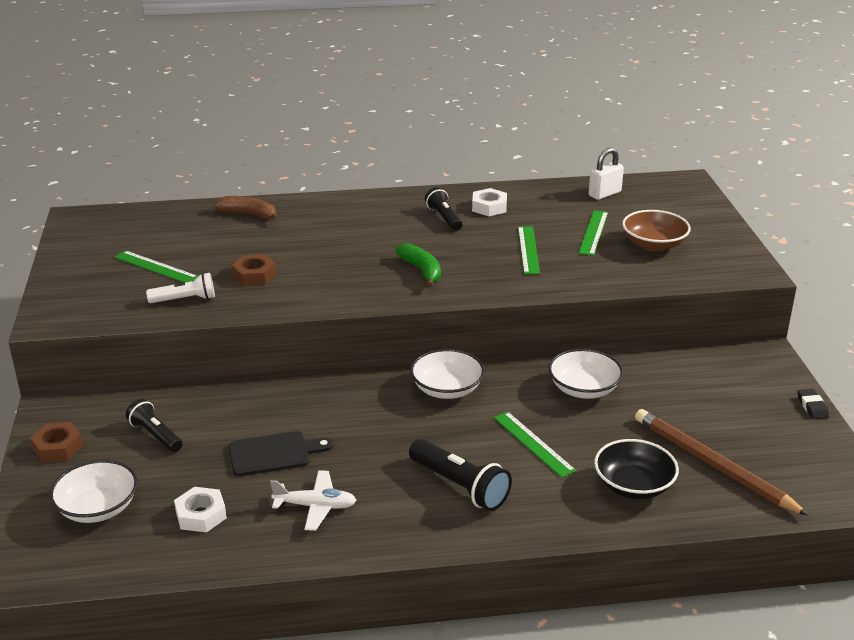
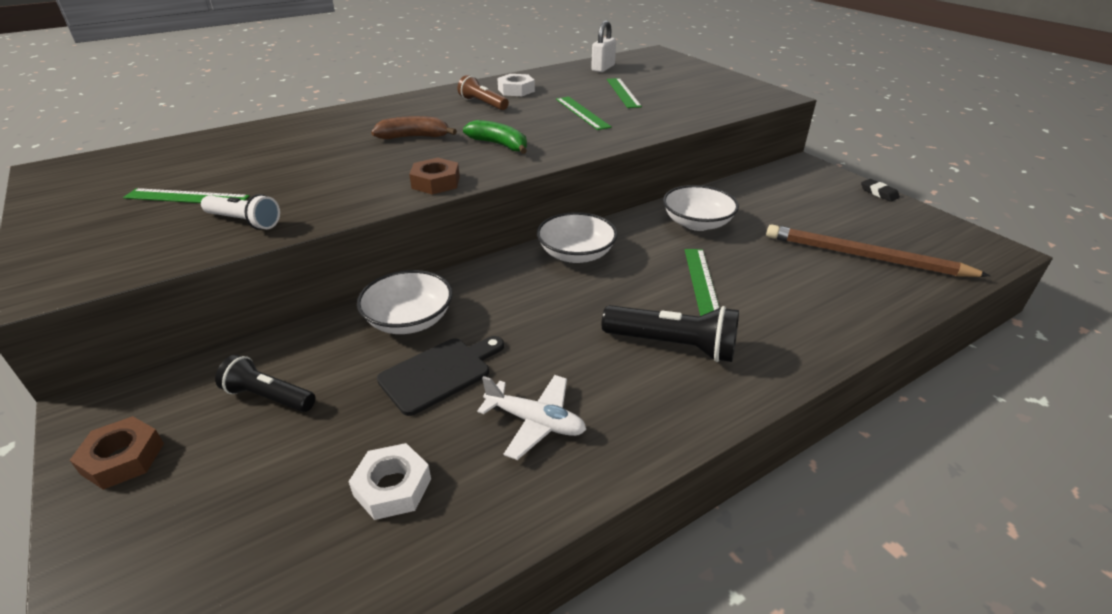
camera: 25 degrees left, 5 degrees up
white bowl [49,460,138,523] -> white bowl moved to [357,270,453,334]
white flashlight [146,273,215,303] -> white flashlight turned 60 degrees clockwise [201,194,280,230]
brown banana [213,196,279,221] -> brown banana moved to [371,116,457,139]
brown nut [231,254,276,286] -> brown nut moved to [409,158,460,195]
white plane [270,470,357,531] -> white plane turned 45 degrees clockwise [477,375,586,460]
black flashlight [425,187,463,231] -> brown flashlight [457,75,509,110]
green ruler [494,412,576,478] -> green ruler turned 60 degrees clockwise [685,249,719,316]
black bowl [594,439,679,499] -> none
brown bowl [622,210,691,251] -> none

